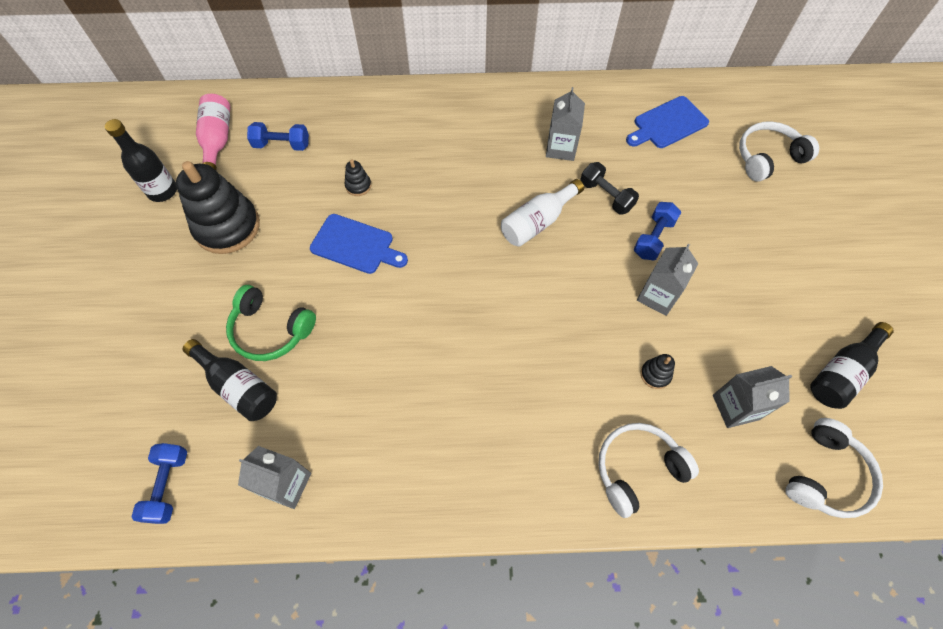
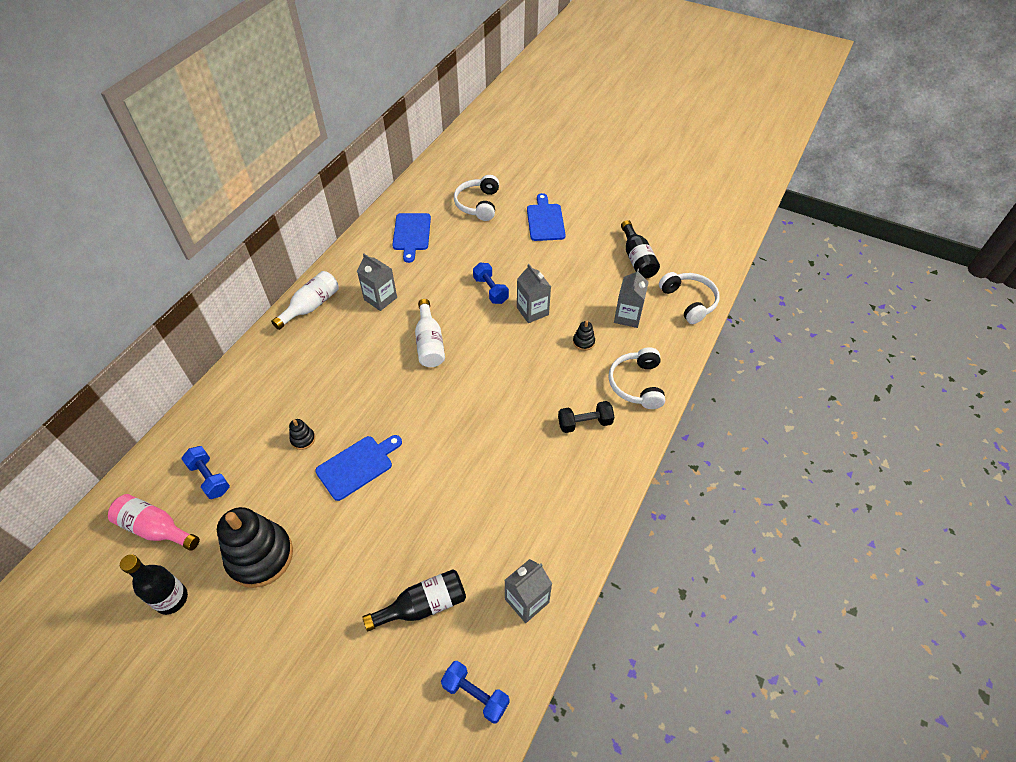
camera: 60 degrees left, 10 degrees down
green headphones [226,285,316,361] -> none
blue dumbbell [247,122,309,151] -> blue dumbbell turned 75 degrees counterclockwise [181,446,230,499]
black dumbbell [580,162,639,215] -> black dumbbell moved to [558,401,614,433]
none -> white bottle [271,271,339,330]
none -> blue cutting board [527,193,566,241]

